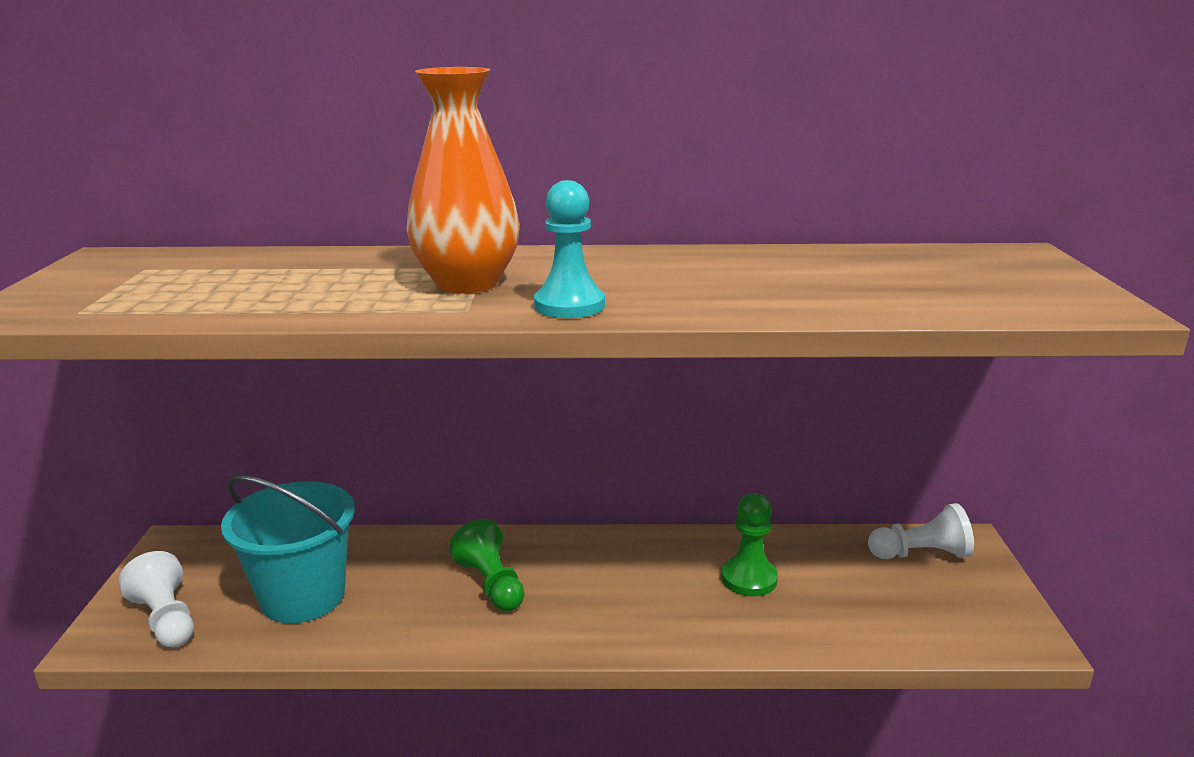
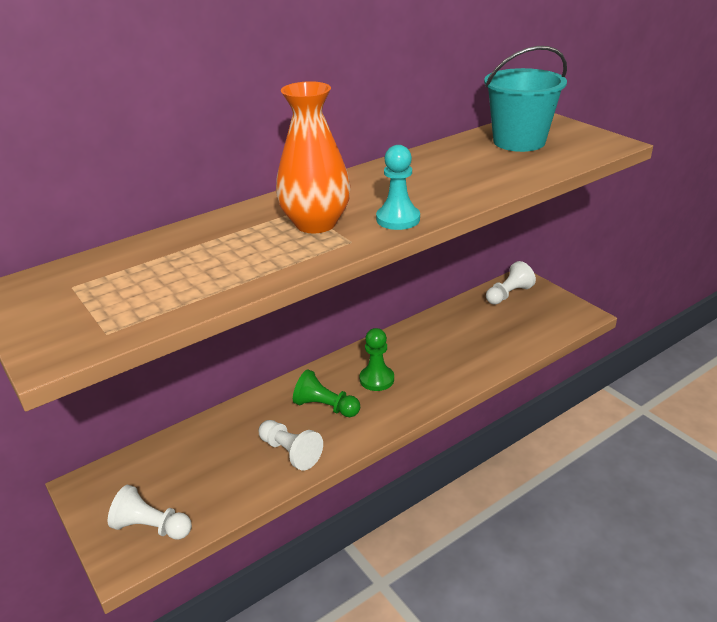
camera: 35 degrees left, 10 degrees up
turquoise bucket [221,475,355,624] -> turquoise bucket moved to [484,46,567,152]
green pawn [721,493,778,596] -> green pawn moved to [360,328,394,391]
none -> white pawn [258,420,323,471]

